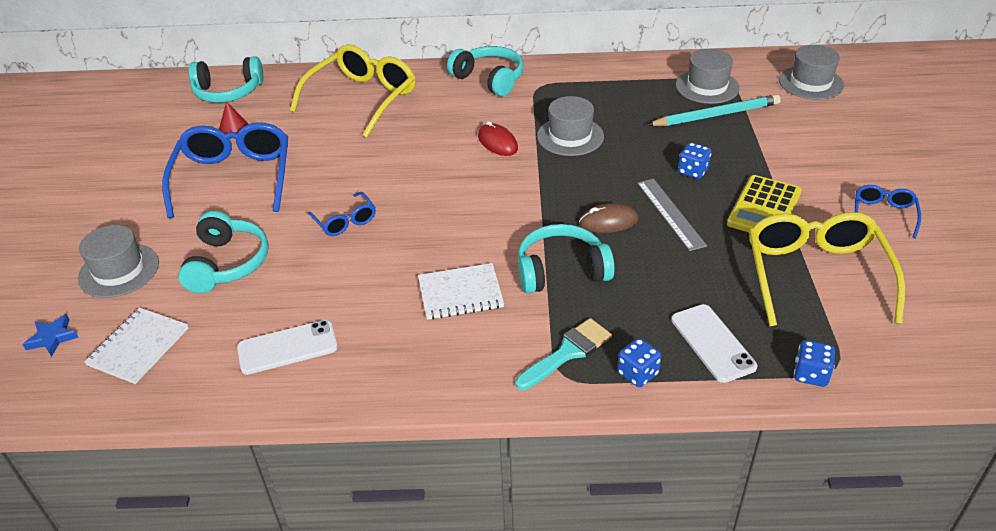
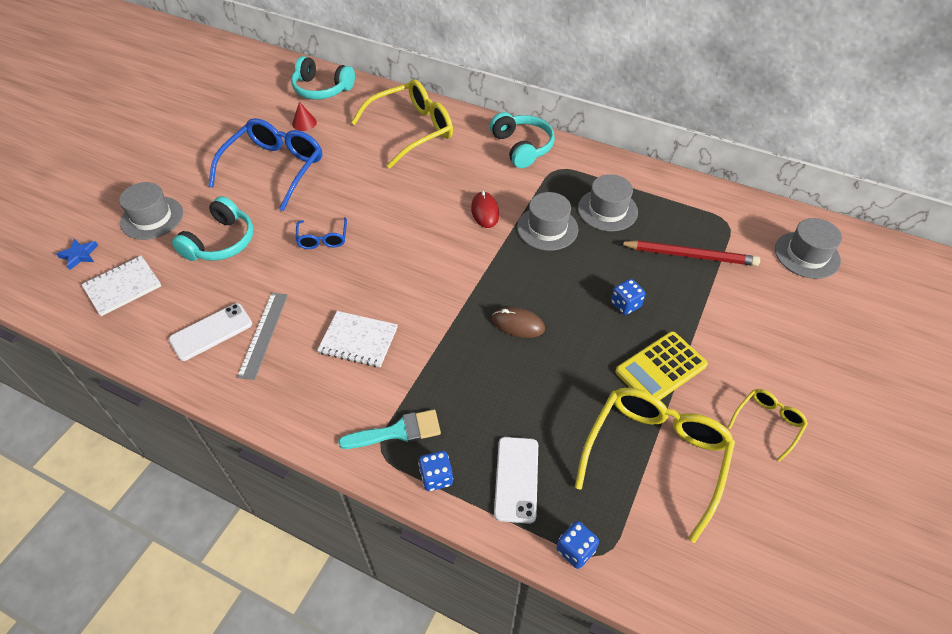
camera: 25 degrees right, 10 degrees up
white phone [237,320,338,375] -> white phone turned 45 degrees counterclockwise [169,303,252,361]
turquoise headphones [518,224,615,294] -> none
grey ruler [637,179,707,251] -> grey ruler moved to [237,293,288,380]
turquoise pencil [647,94,781,126] -> red pencil [618,240,760,266]
grey hat [676,49,740,104] -> grey hat moved to [578,174,638,231]
blue glasses [855,185,921,238] -> yellow glasses [728,389,808,462]

